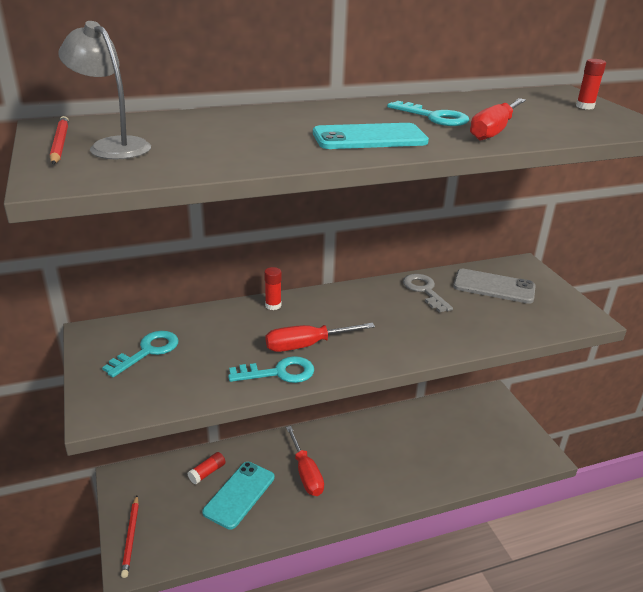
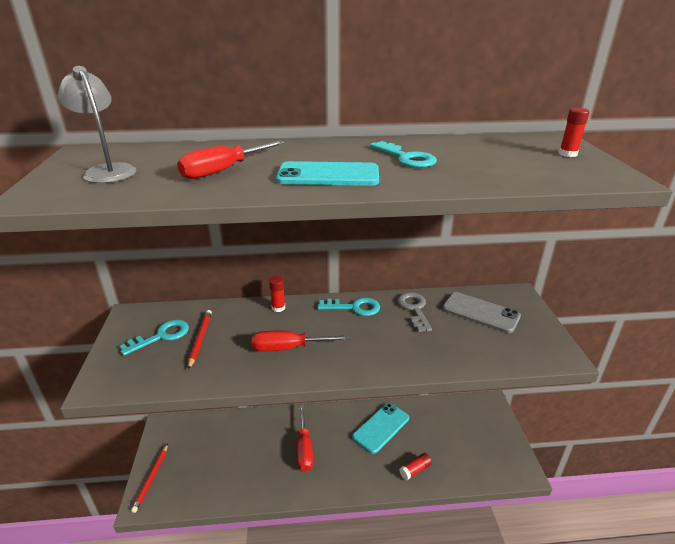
camera: 15 degrees right, 0 degrees up
red pencil [50,116,69,165] -> red pencil moved to [188,310,212,370]
red glue stick [187,452,226,485] -> red glue stick moved to [399,453,432,480]
turquoise phone [202,462,274,530] -> turquoise phone moved to [352,403,409,454]
turquoise key [228,356,314,383] -> turquoise key moved to [318,298,380,316]
red screwdriver [470,98,526,140] -> red screwdriver moved to [177,140,285,179]

